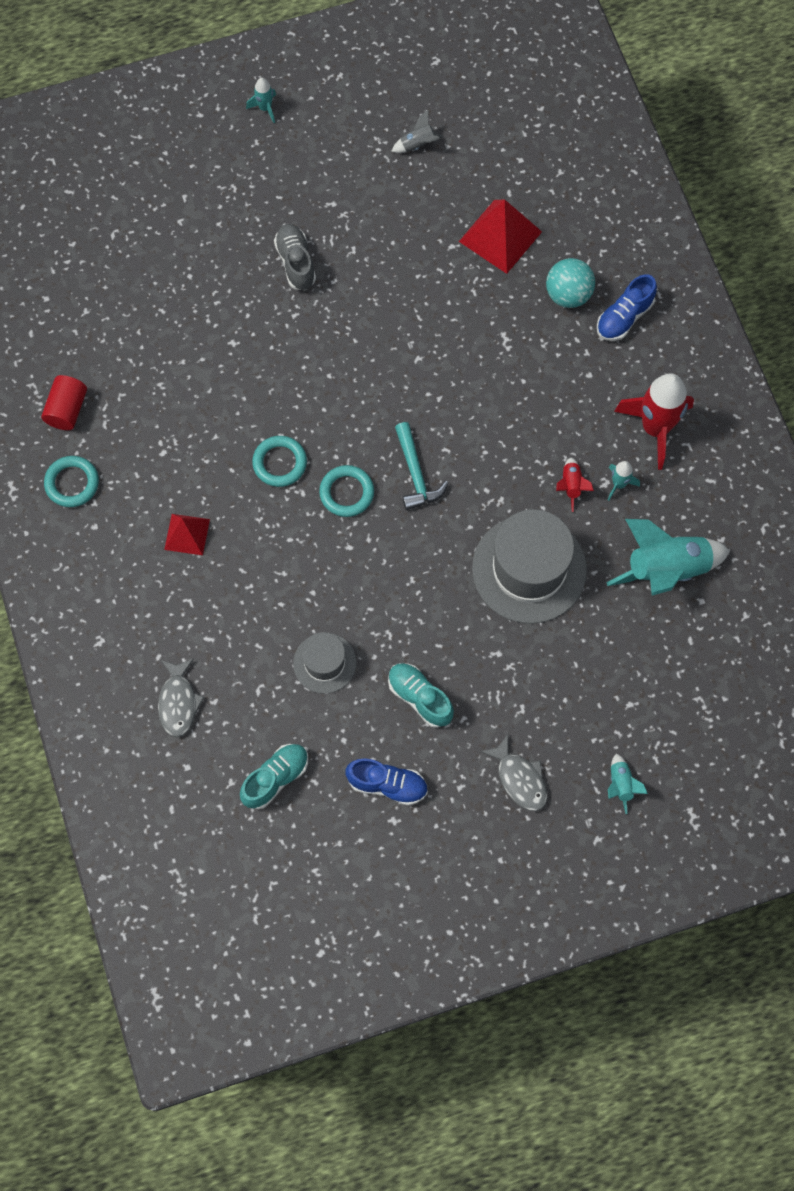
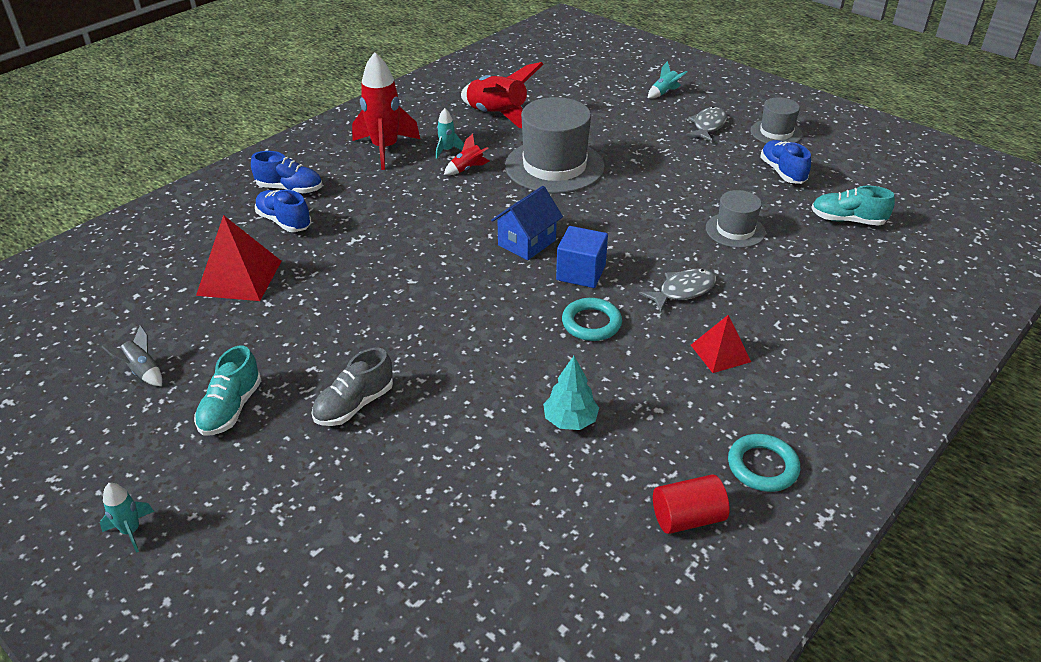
camera: 120 degrees left, 30 degrees down
grey fish [158,659,205,737] -> grey fish moved to [639,269,717,312]
turquoise ring [319,465,374,517] -> blue cube [556,226,608,288]
turquoise shoe [388,663,454,728] -> turquoise shoe moved to [194,346,261,436]
turquoise hammer [395,422,448,510] -> blue house [491,186,563,260]
turquoise ball [546,258,595,308] -> blue shoe [255,189,311,232]
turquoise rocket [606,519,730,595] -> red rocket [461,62,544,128]
none -> turquoise tree [543,356,599,430]
none -> grey hat [751,97,803,143]

